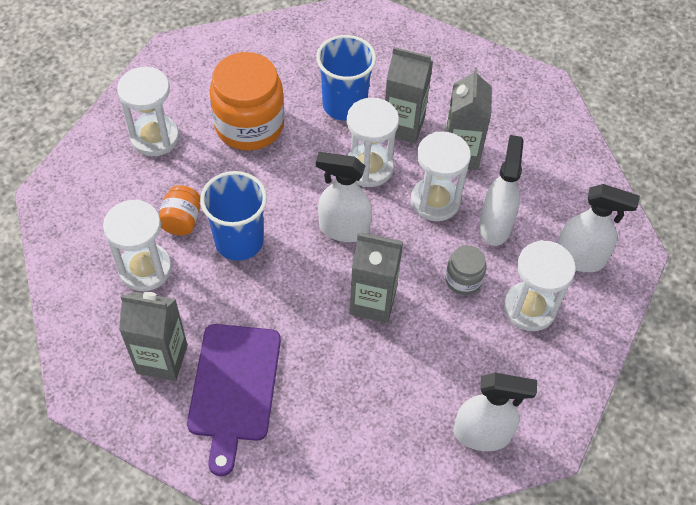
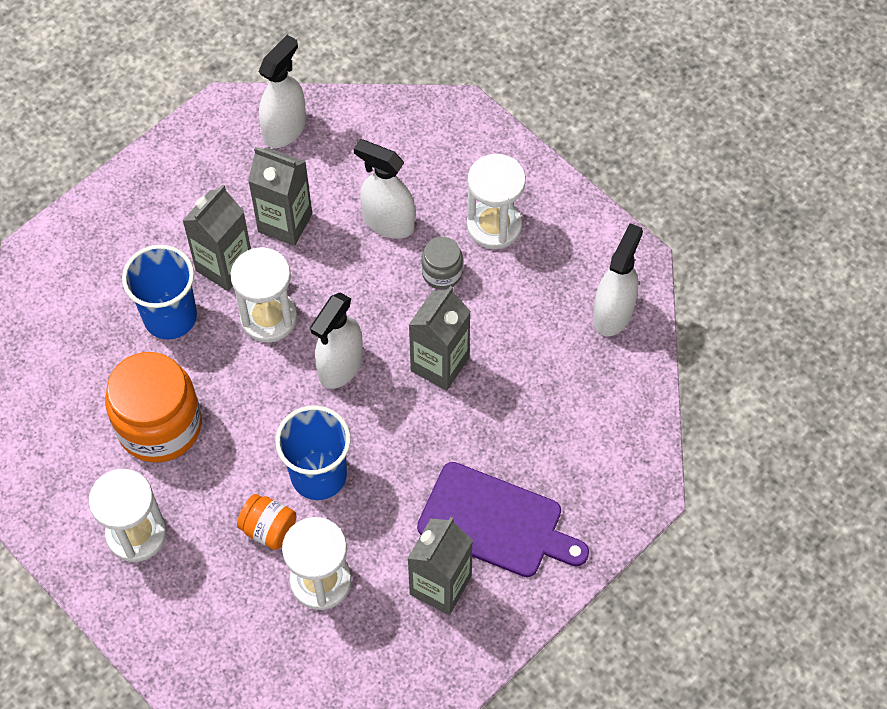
camera: 70 degrees left, 5 degrees up
white hourglass [411,131,471,221] -> none
white spray bottle [557,184,640,272] -> white spray bottle moved to [258,35,306,148]

